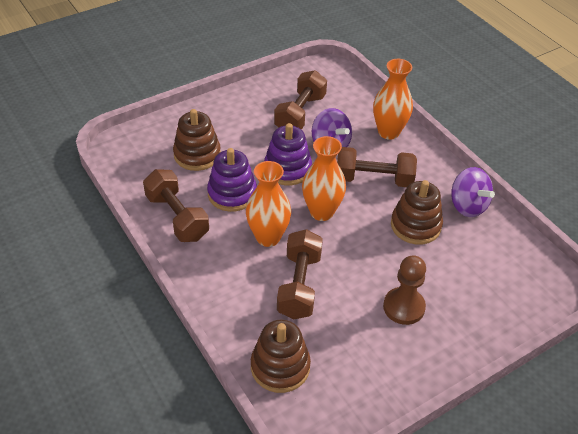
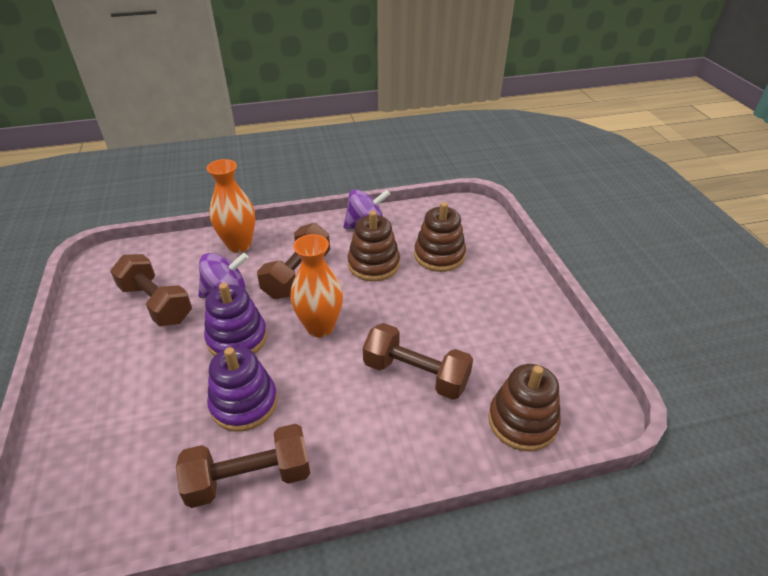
camera: 70 degrees left, 5 degrees down
brown stacking toy [173,109,221,171] -> brown stacking toy moved to [414,202,466,272]
orange vase [246,161,291,247] -> none
brown pawn [383,255,426,325] -> none

